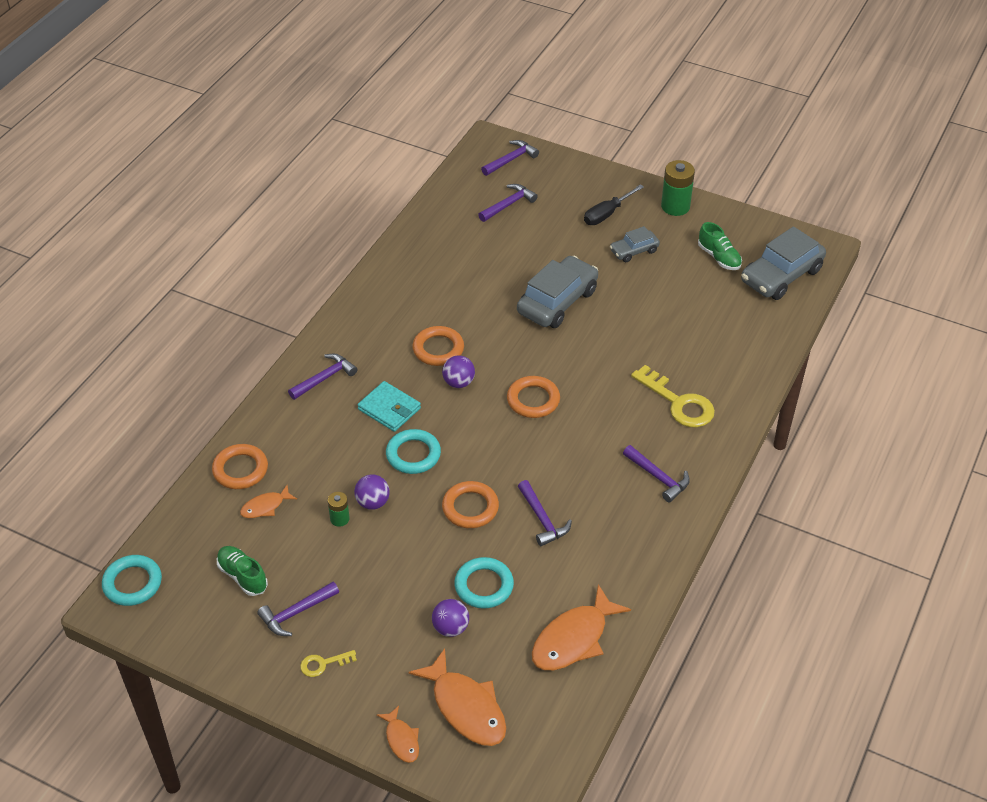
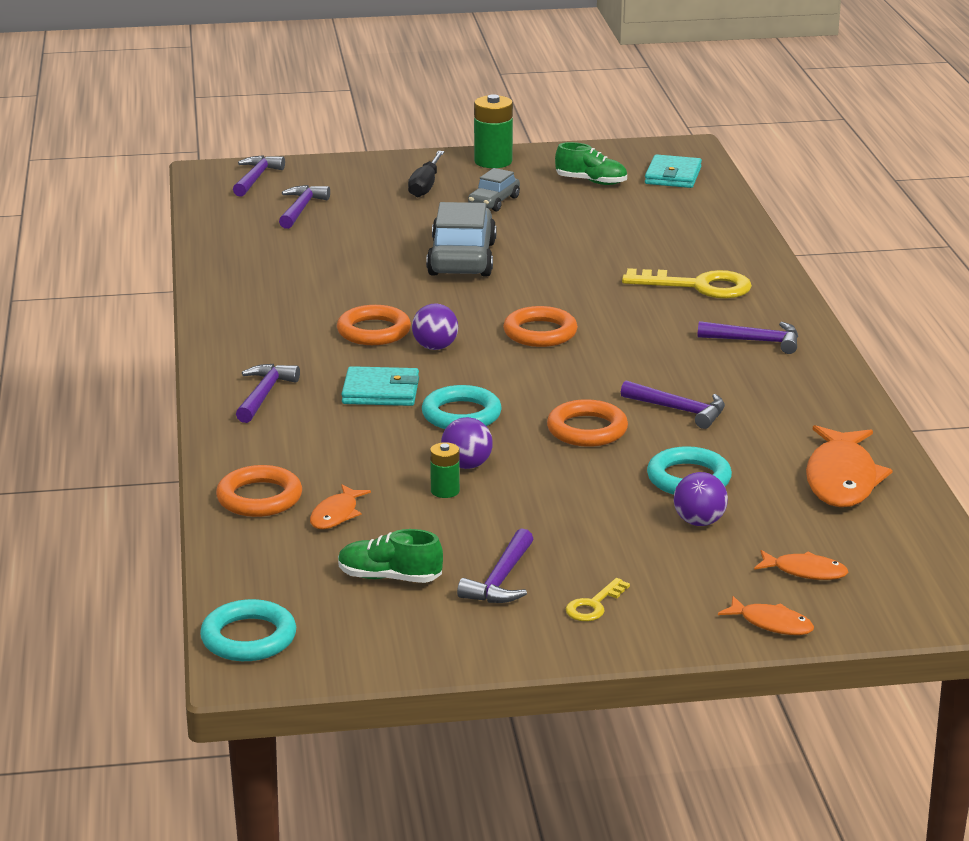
camera: 35 degrees left, 20 degrees down
orange fish [409,648,506,746] -> orange fish [754,550,848,580], size x0.53
grey car [741,226,826,300] -> turquoise wallet [645,154,702,188]

